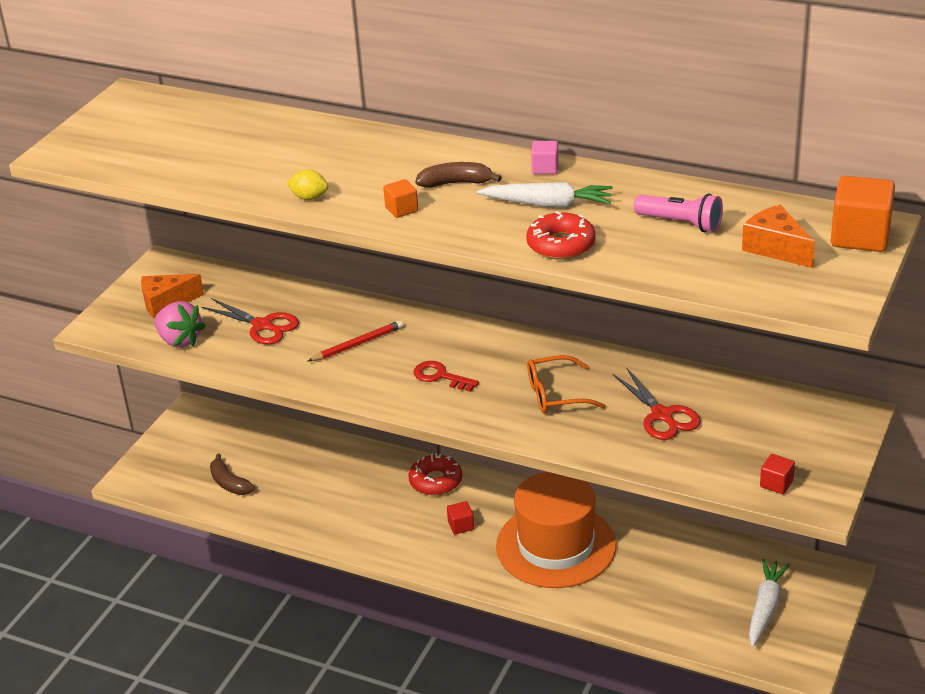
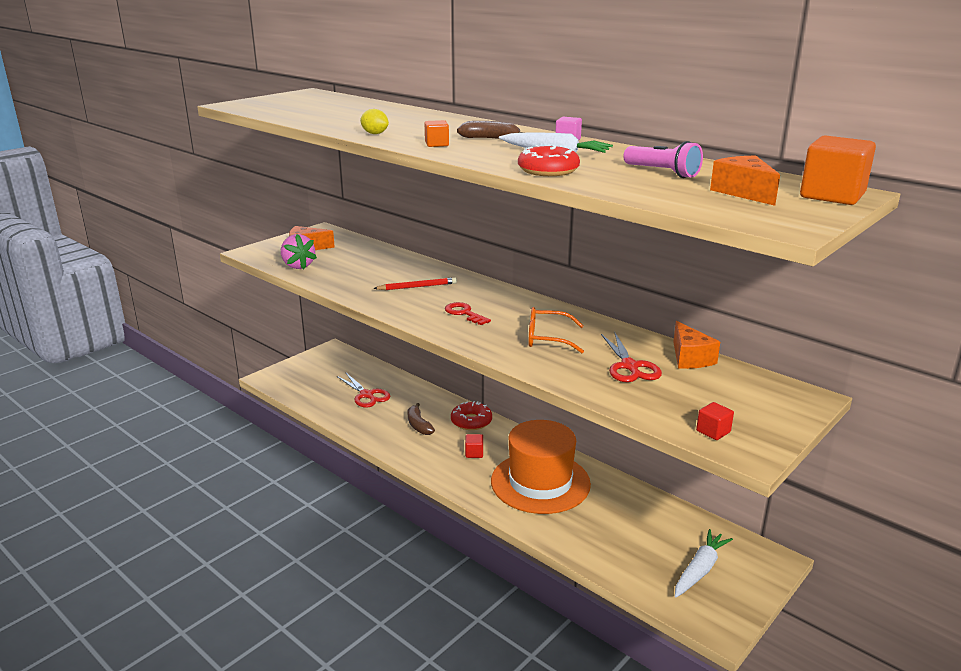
camera: 15 degrees right, 10 degrees down
red scissors [202,298,299,344] -> red scissors moved to [337,372,391,408]
brown banana [210,453,255,495] -> brown banana moved to [407,403,435,435]
none -> orange cheese [673,321,720,369]

